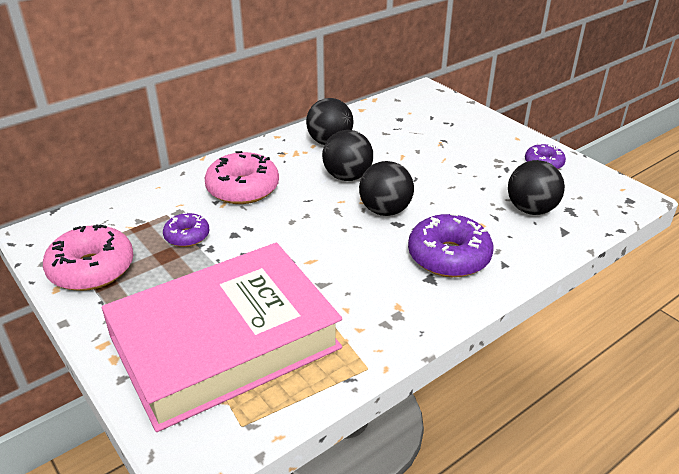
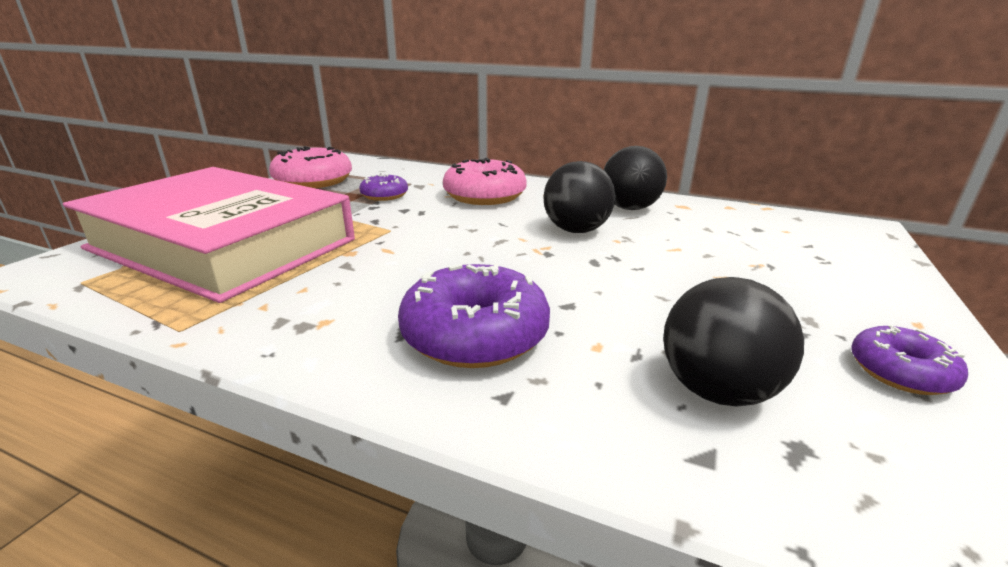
camera: 60 degrees right, 10 degrees down
black ball [359,161,414,216] -> none

